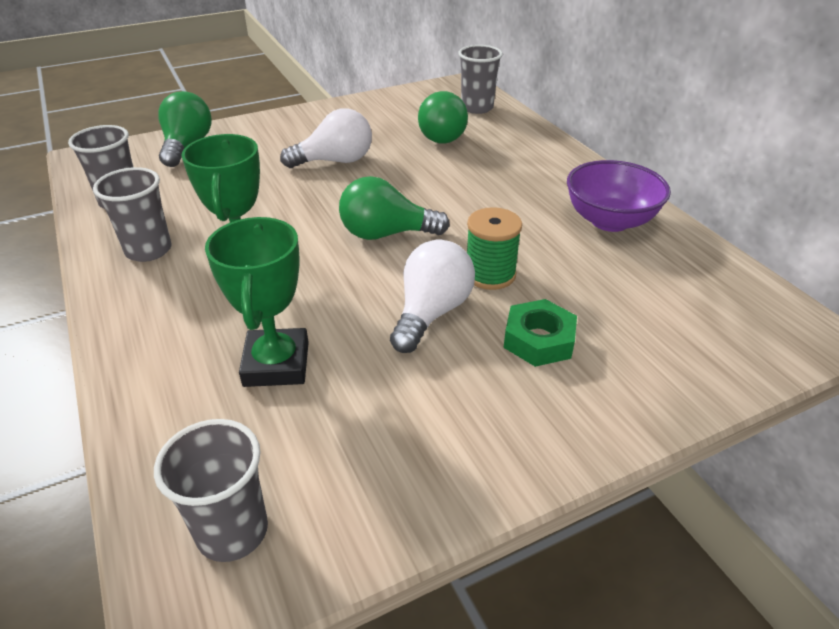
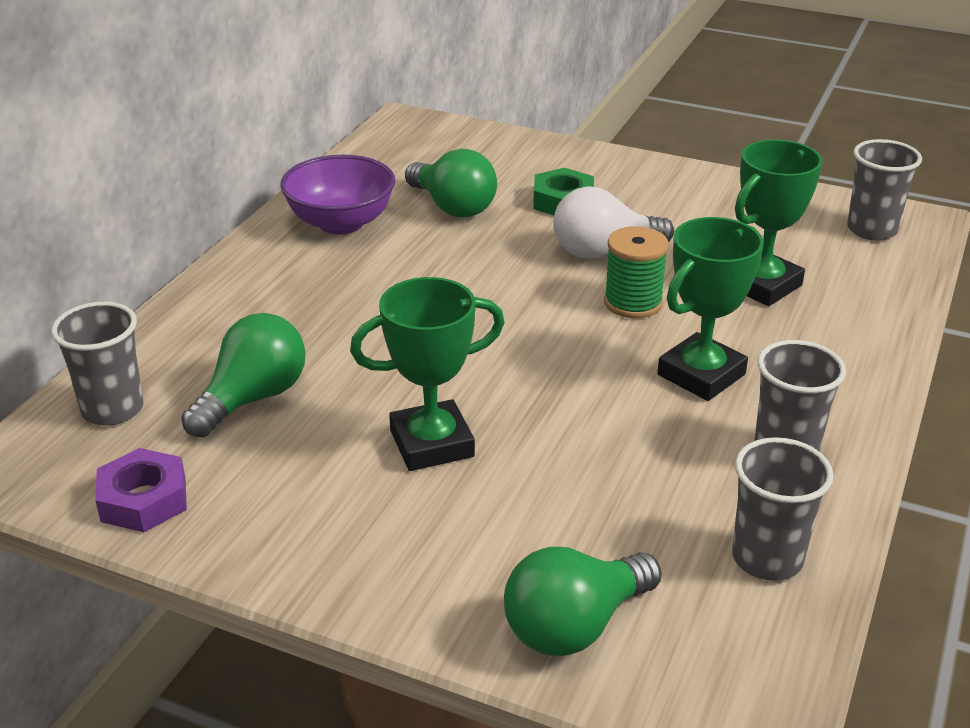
camera: 130 degrees left, 5 degrees down
white light bulb [280,108,372,168] -> green trophy [350,277,505,471]
green light bulb [339,176,450,240] -> green light bulb moved to [405,149,497,218]
green spool [467,207,522,290] -> green spool moved to [604,226,669,318]
none -> purple nut [95,448,187,532]

